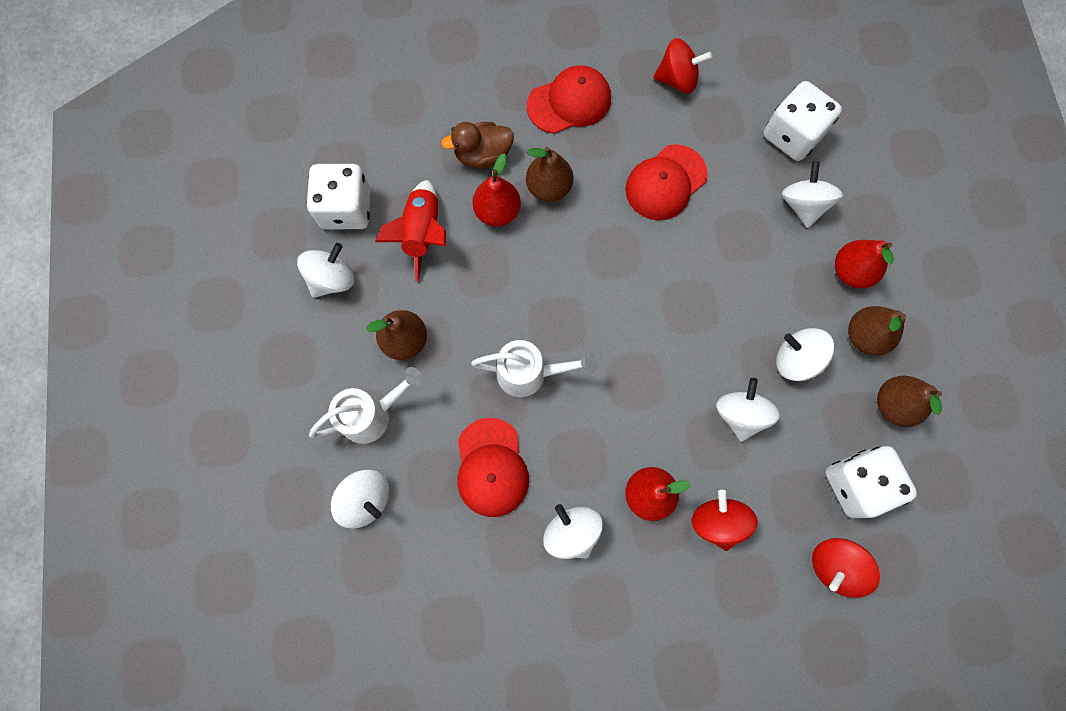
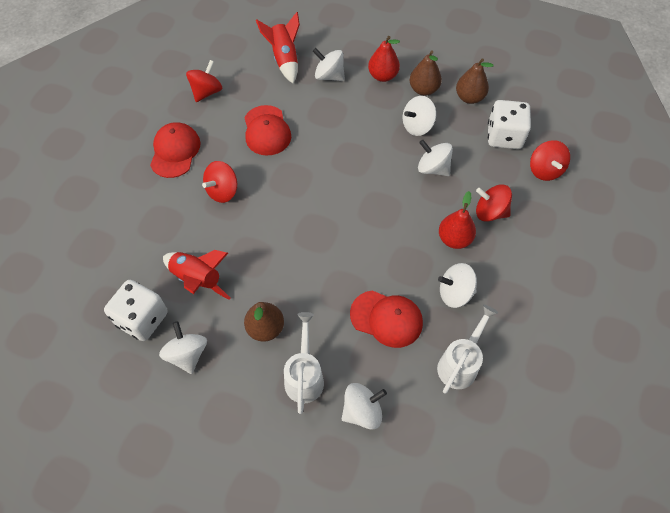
camera: 60 degrees left, 15 degrees down
brown duck [441,122,514,168] -> none
white watering can [471,340,597,397] -> white watering can moved to [437,305,498,394]
red pear [473,153,521,227] -> none
brown pear [526,147,573,202] -> red spinning top [202,161,237,203]
white dice [764,81,842,161] -> red rocket [256,12,300,83]

